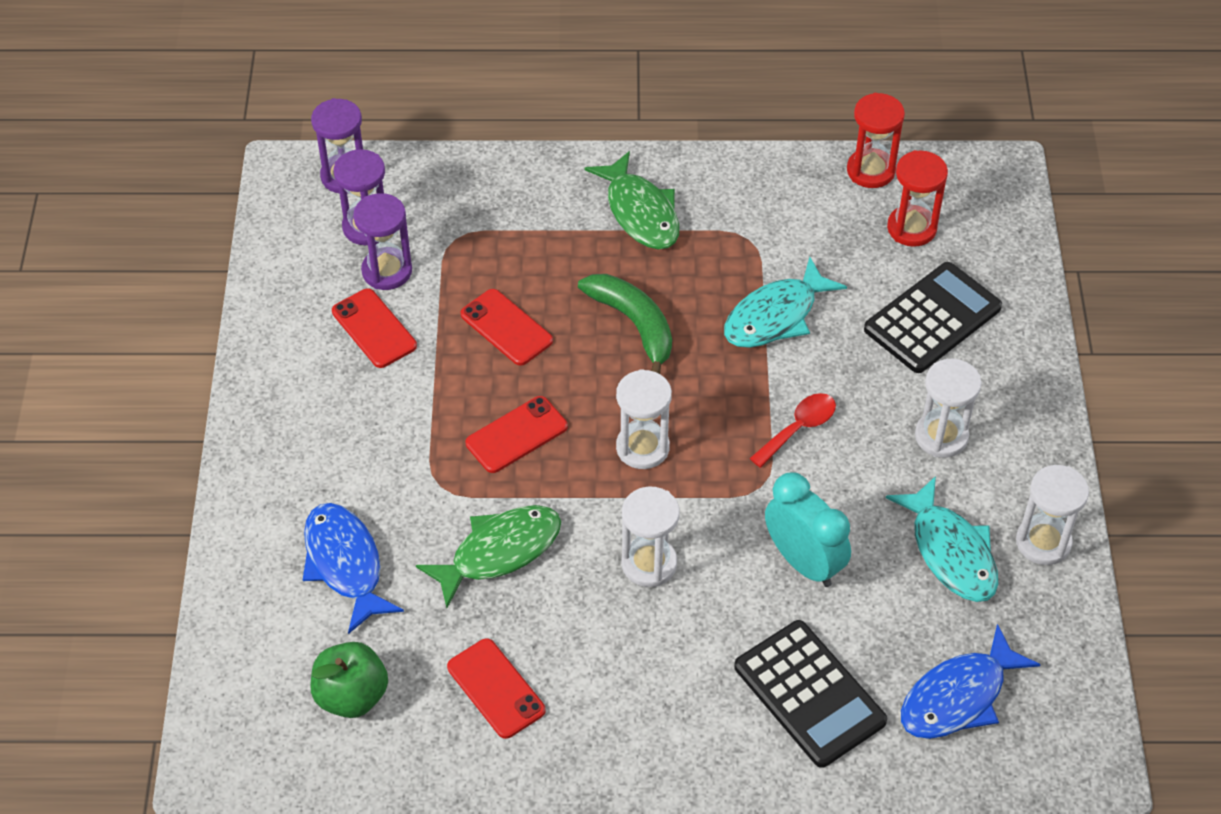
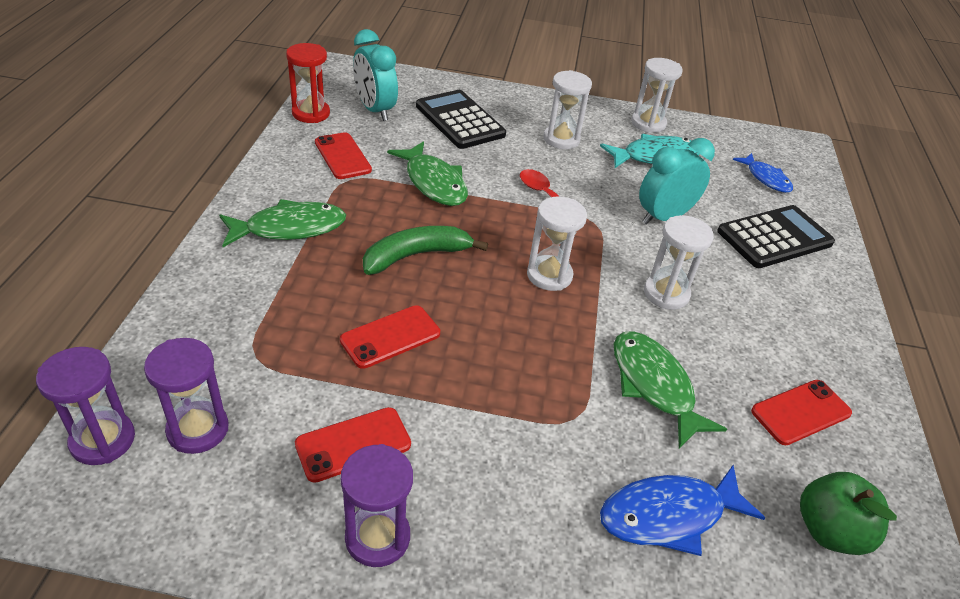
camera: 85 degrees left, 10 degrees down
purple hourglass [353,193,412,290] -> purple hourglass moved to [341,444,413,567]
red phone [466,396,568,473] -> red phone moved to [315,132,372,179]
turquoise fish [724,257,847,348] -> green fish [387,141,468,206]
red hourglass [887,150,948,247] -> turquoise clock [353,29,398,121]
blue fish [901,624,1041,739] -> blue fish [733,153,793,193], size x0.66

